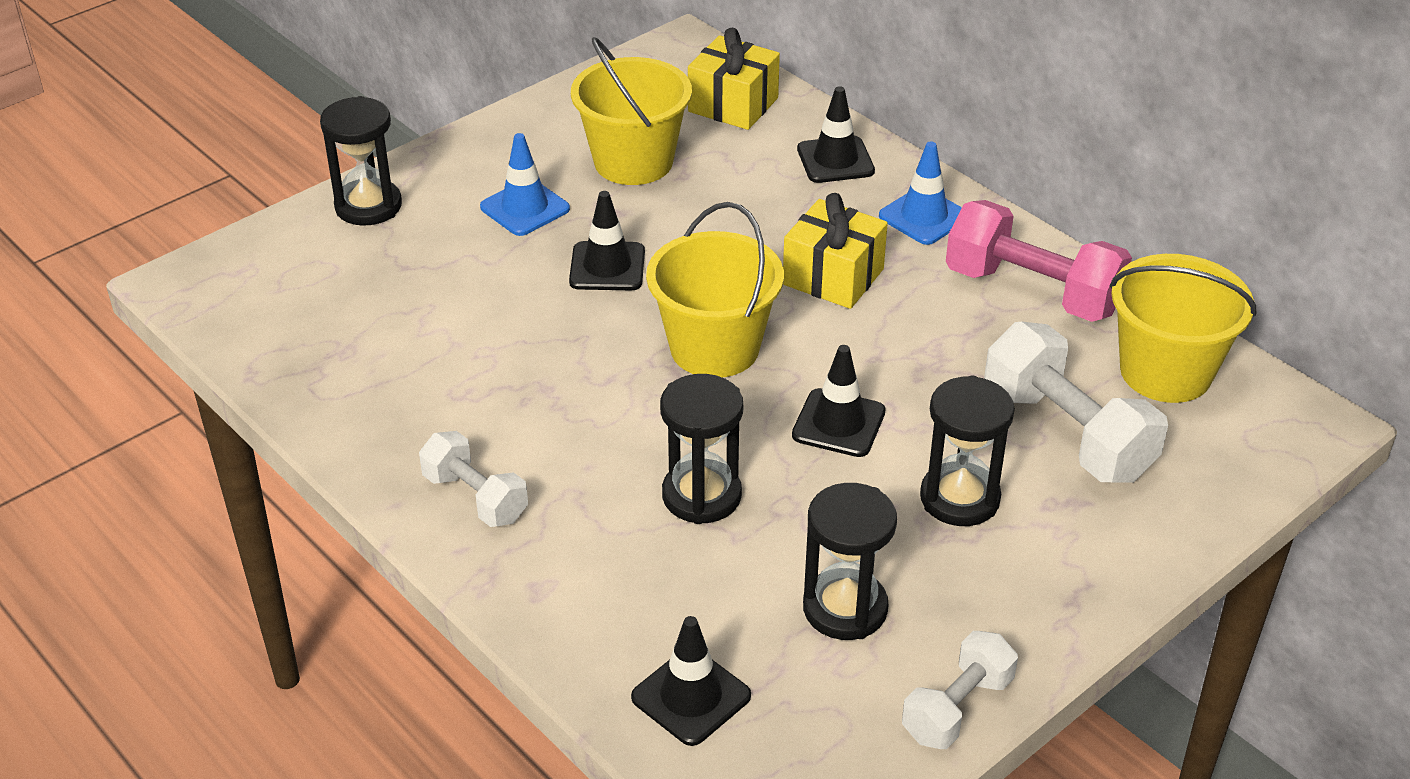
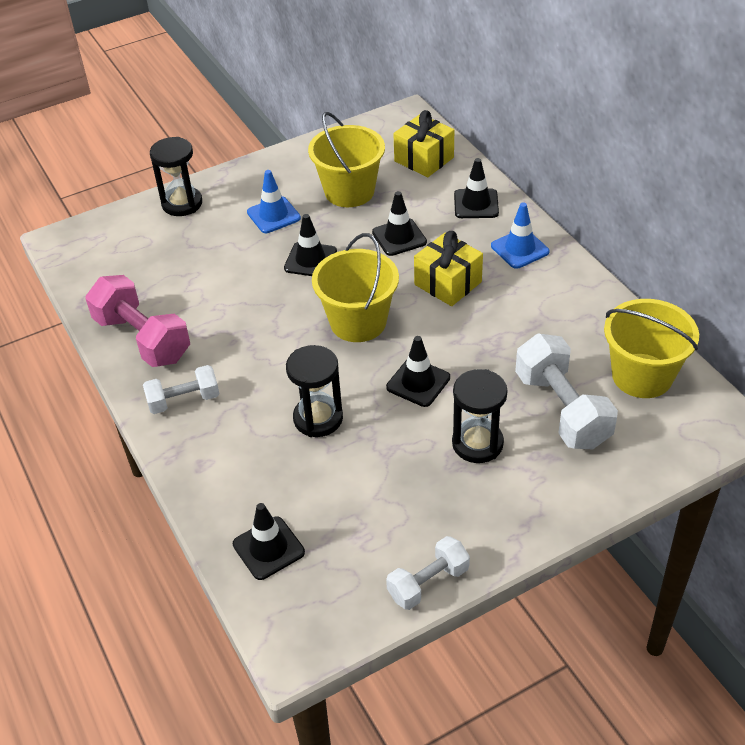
camera: 15 degrees right, 5 degrees up
white dumbbell [419,431,528,527] -> white dumbbell turned 75 degrees counterclockwise [143,365,220,414]
black hourglass [803,483,897,640] -> none
pink dumbbell [946,200,1132,322] -> pink dumbbell moved to [85,275,190,367]
none -> black traffic cone [372,191,427,256]

